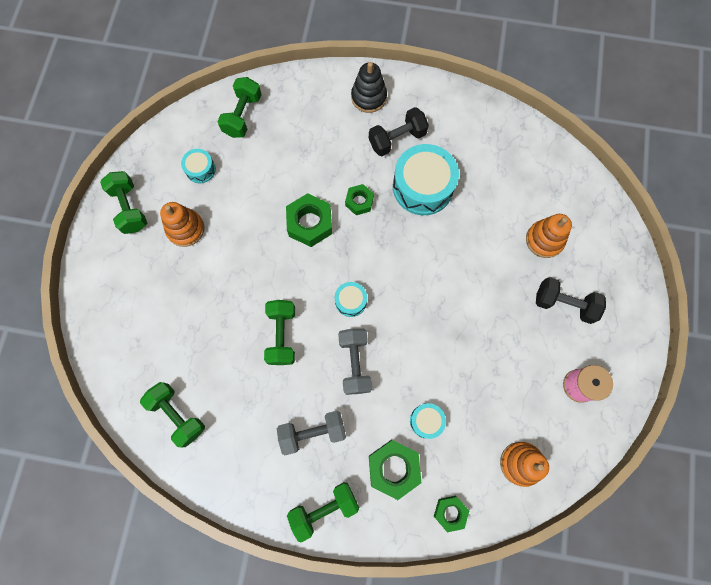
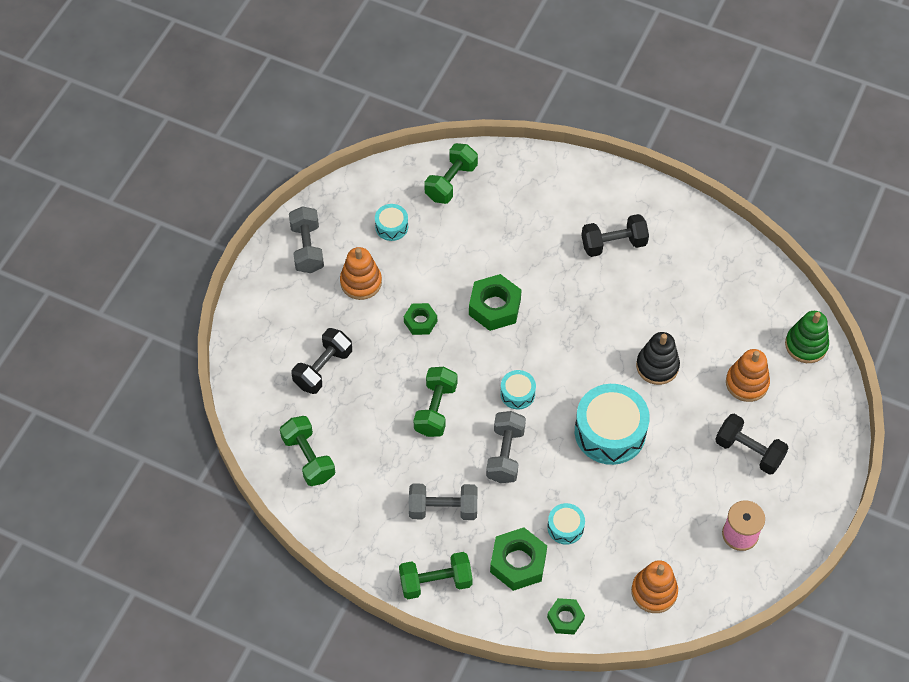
camera: 15 degrees right, 15 degrees down
green dumbbell [100,171,147,234] -> grey dumbbell [289,206,324,273]
green nut [345,184,374,215] -> green nut moved to [404,303,437,335]
black stacking toy [351,62,387,113] -> black stacking toy moved to [636,332,680,385]
turquoise drum [393,144,459,215] -> turquoise drum moved to [575,384,650,465]
none -> black dumbbell [291,328,352,394]
none -> green stacking toy [785,311,829,363]

